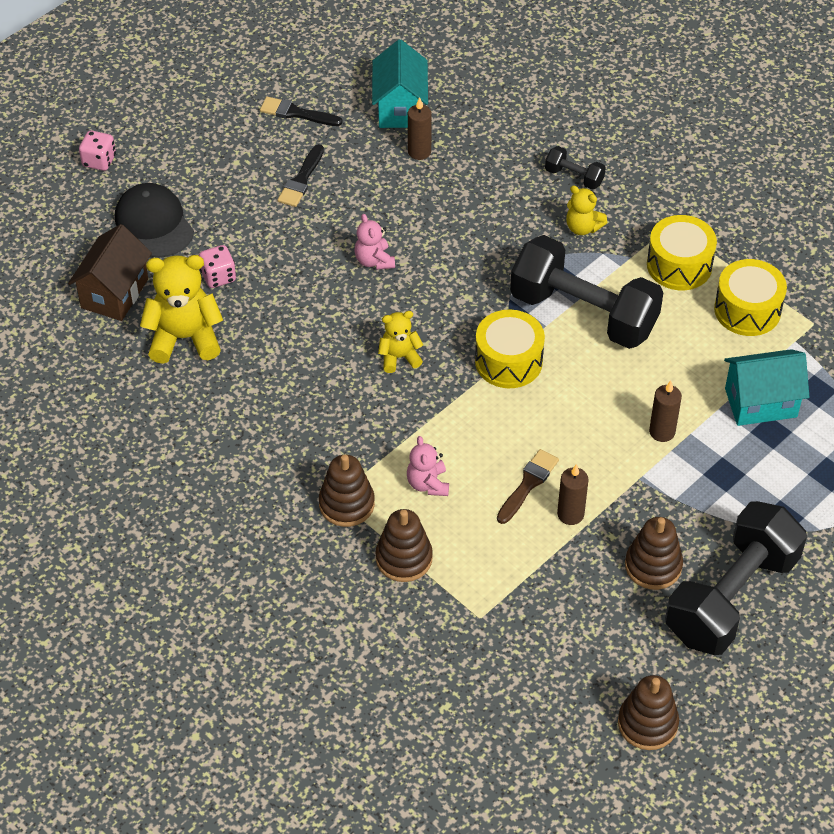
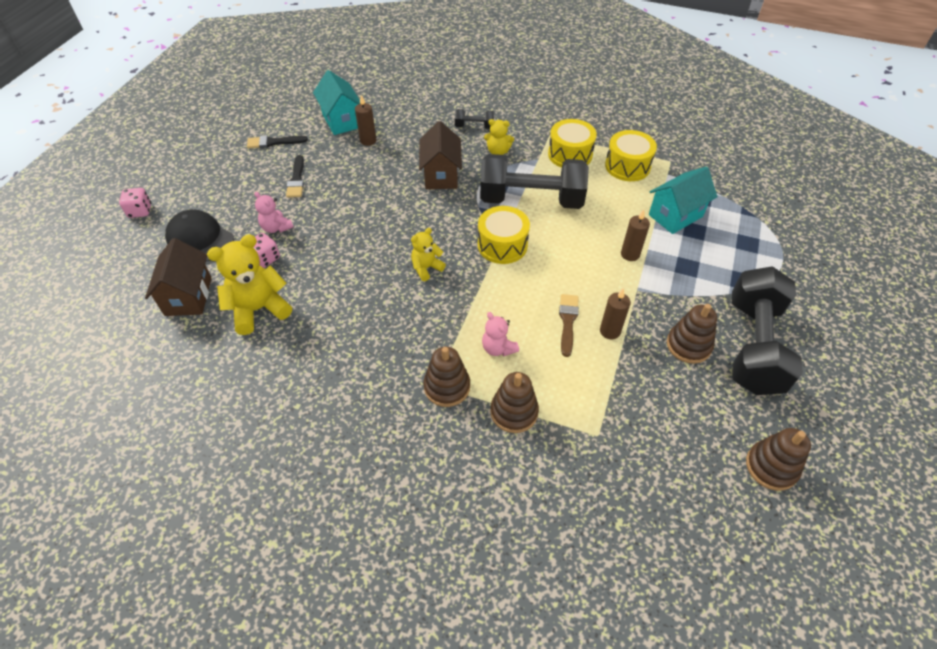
camera: 25 degrees left, 0 degrees up
pink teddy bear [355,214,395,270] -> pink teddy bear moved to [254,192,293,233]
none -> brown house [419,121,462,189]

